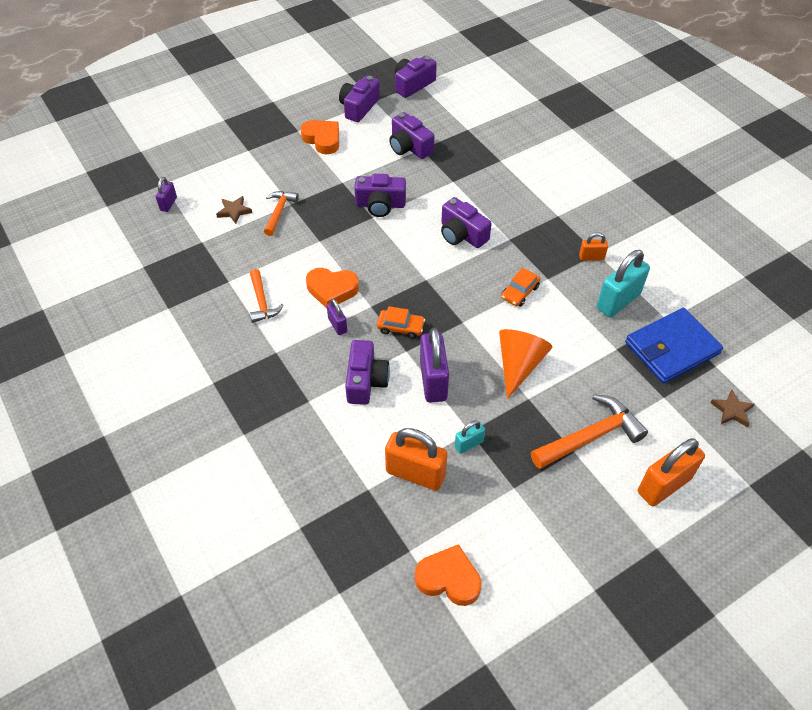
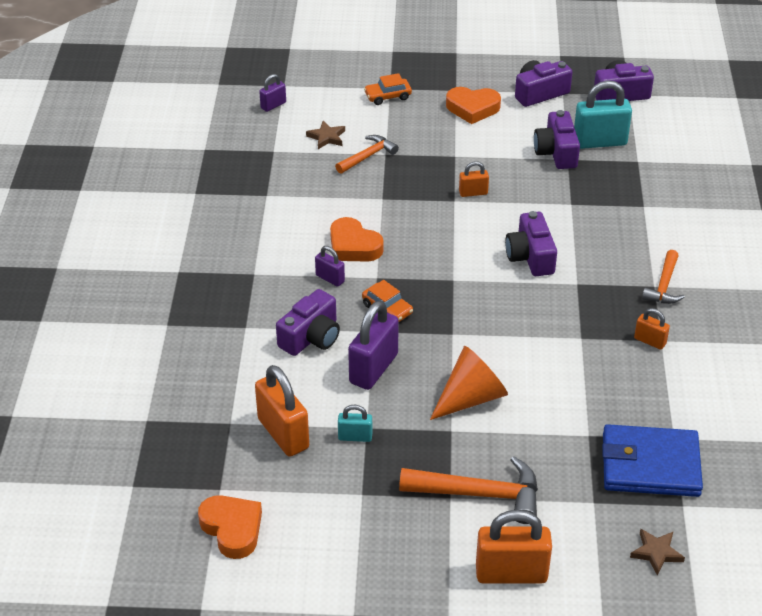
camera: 35 degrees right, 10 degrees down
orange hammer [250,269,284,323] -> orange hammer moved to [642,250,685,304]
orange heart [300,120,339,154] -> orange heart turned 105 degrees clockwise [446,87,501,124]
purple padlock [327,299,347,335] -> purple padlock turned 60 degrees counterclockwise [315,246,345,287]
purple camera [354,174,406,217] -> orange padlock [459,161,489,197]
orange car [501,268,540,307] -> orange car moved to [364,73,412,105]
turquoise padlock [597,250,650,318] -> turquoise padlock moved to [574,80,632,149]

